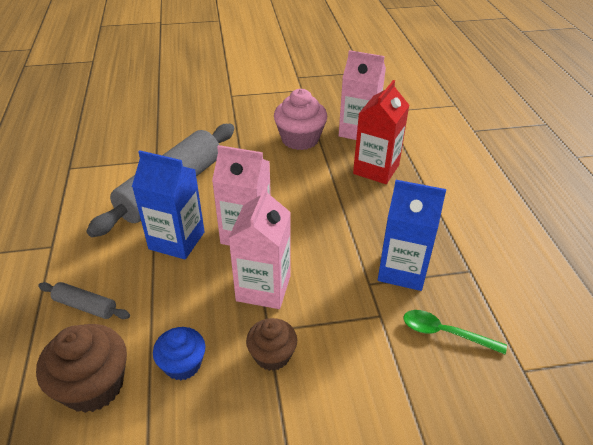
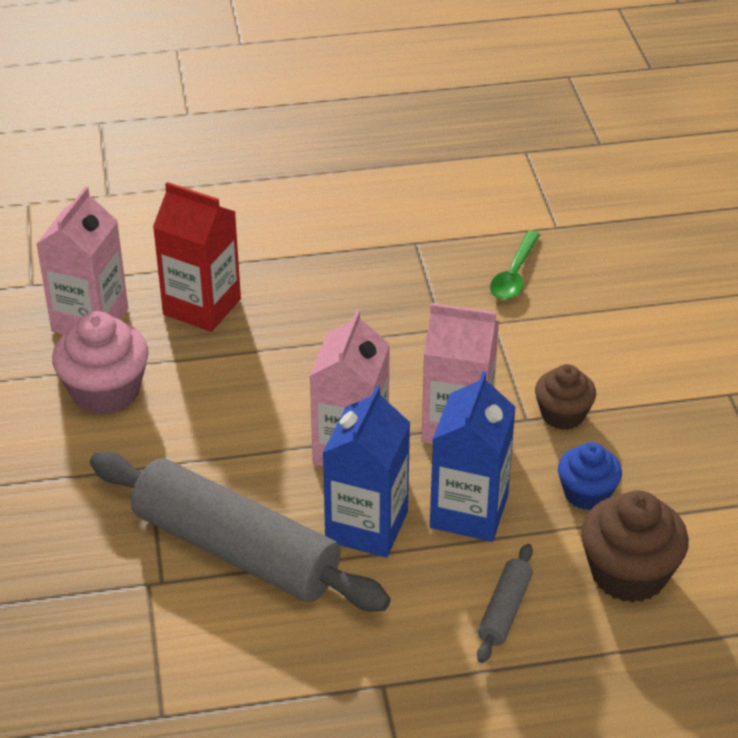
camera: 90 degrees left, 0 degrees up
blue carton [378,180,446,291] -> blue carton moved to [430,371,516,542]

